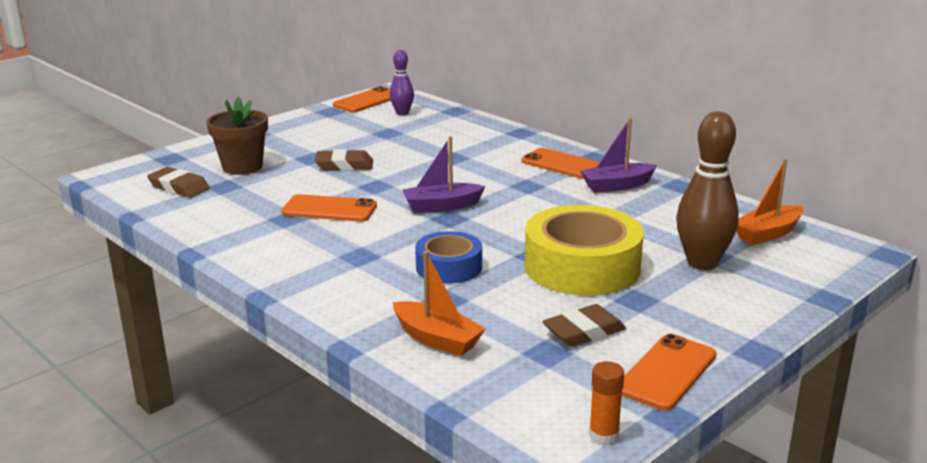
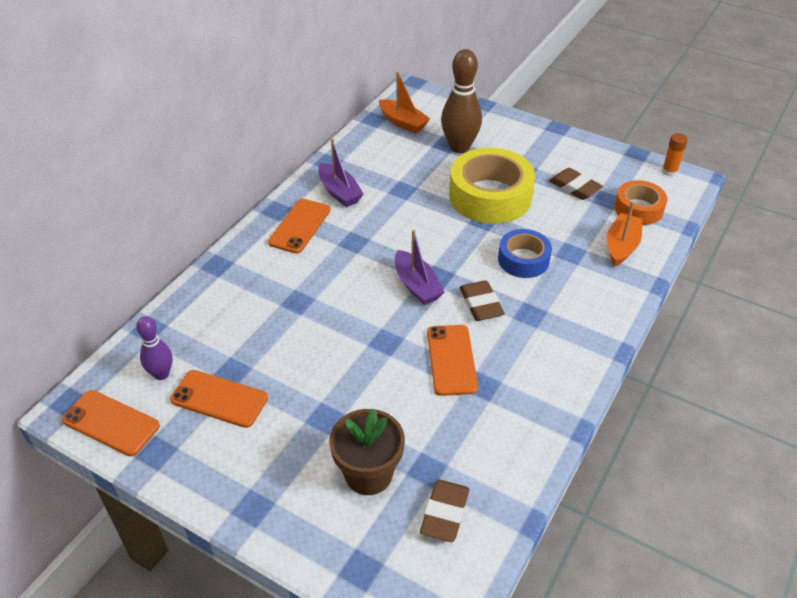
camera: 105 degrees left, 20 degrees up
brown eraser [315,149,373,171] -> brown eraser moved to [460,280,505,321]
orange phone [622,334,717,411] -> orange phone moved to [170,370,268,428]
none -> orange tape [614,180,667,225]

